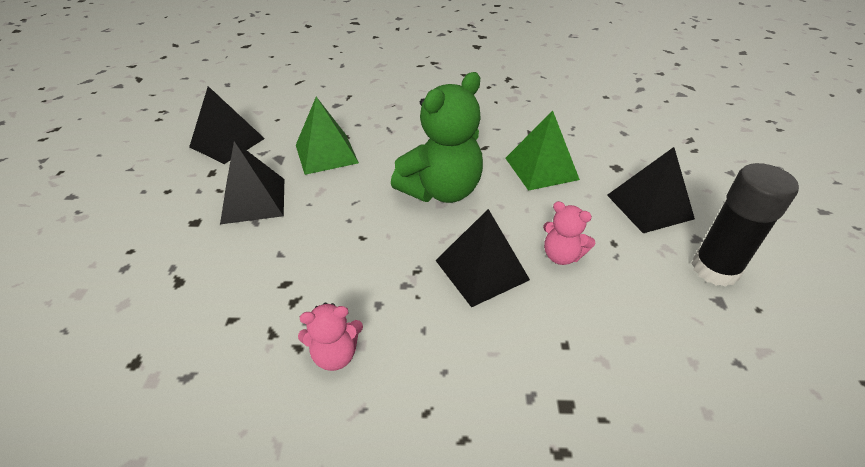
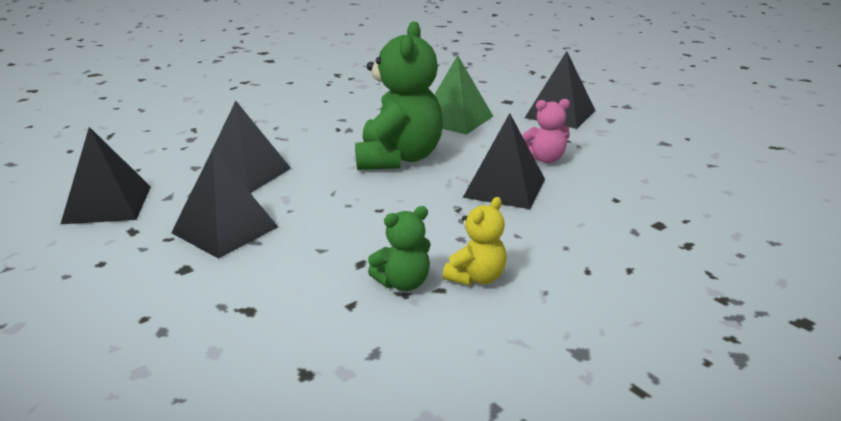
camera: 40 degrees left, 15 degrees down
green pyramid [296,97,359,175] -> black pyramid [213,101,291,193]
pink teddy bear [298,303,363,371] -> yellow teddy bear [443,197,507,286]
black glue stick [692,163,799,287] -> none
none -> green teddy bear [368,206,431,291]

